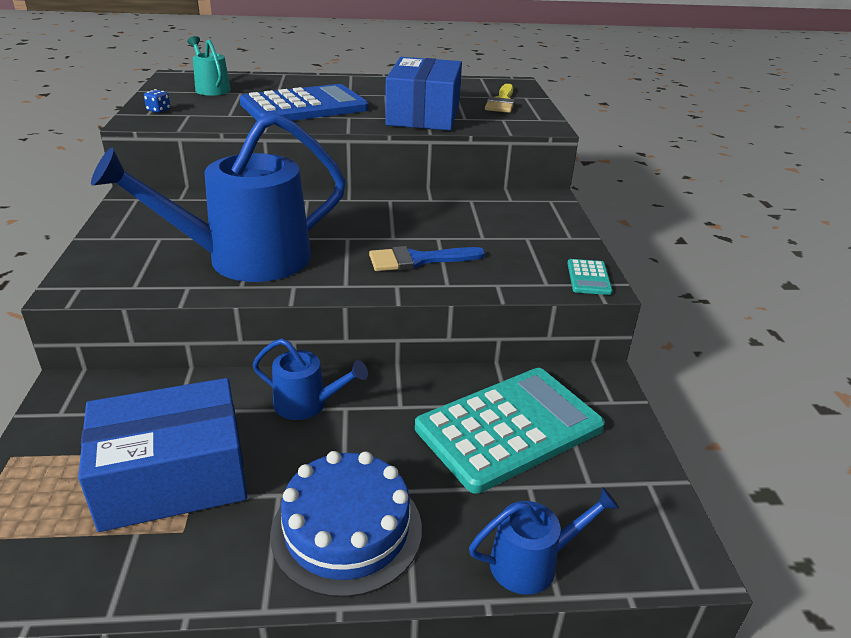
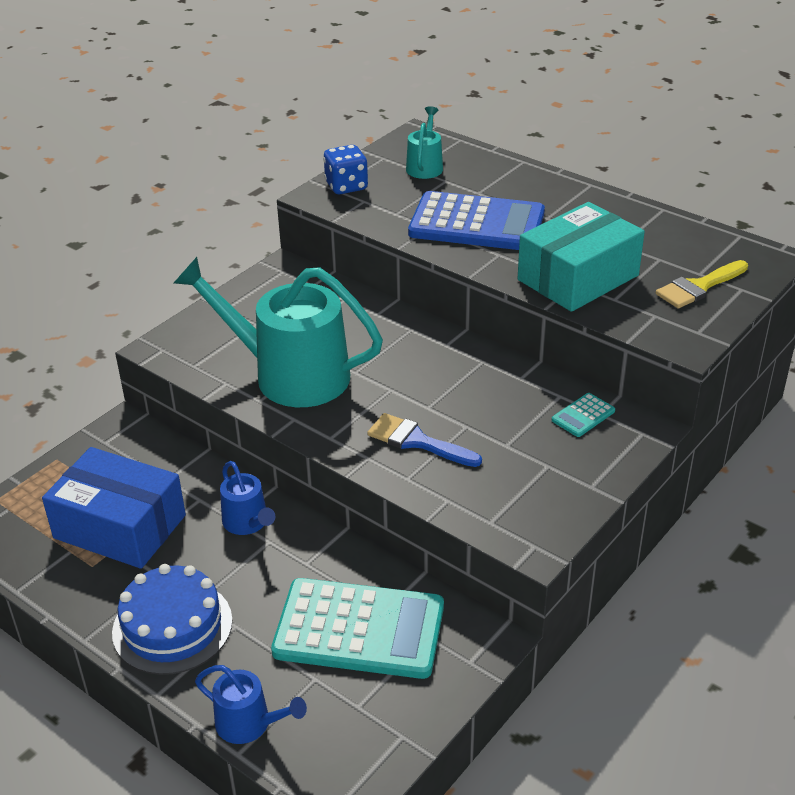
camera: 45 degrees right, 5 degrees up
blue watering can [91,112,346,282] -> turquoise watering can [174,257,383,407]
blue dice [144,89,171,113] -> blue dice [323,145,368,194], size x1.98
blue box [385,57,462,131] -> turquoise box [518,202,645,312]
turquoise calculator [567,259,613,295] -> turquoise calculator moved to [551,393,615,437]

